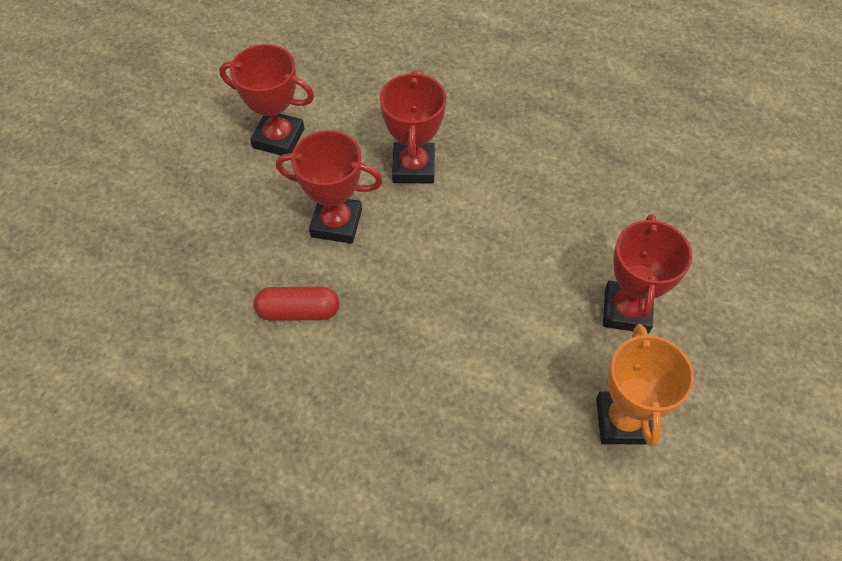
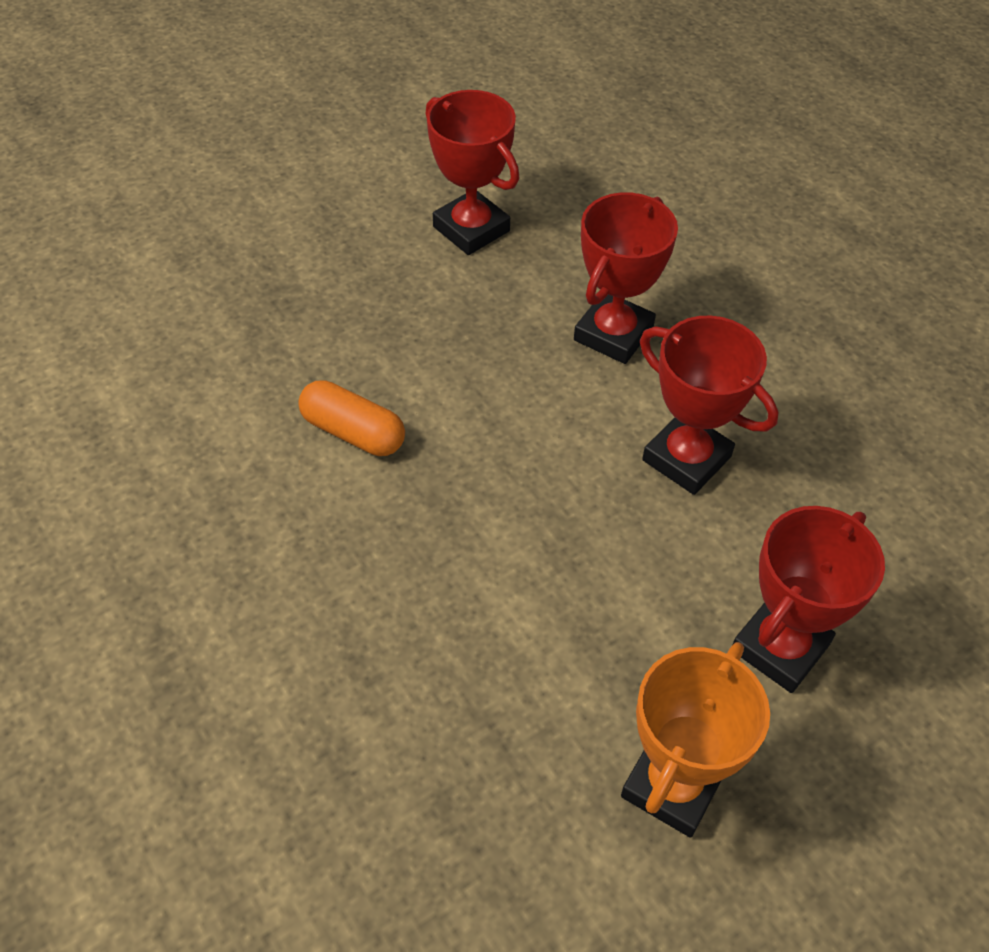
camera: 30 degrees right, 5 degrees down
red capsule [254,287,339,321] -> orange capsule [298,380,405,456]
red trophy [276,130,383,244] -> red trophy moved to [640,315,778,495]

